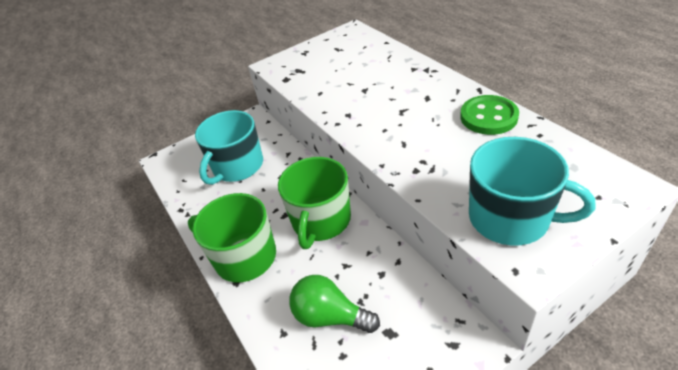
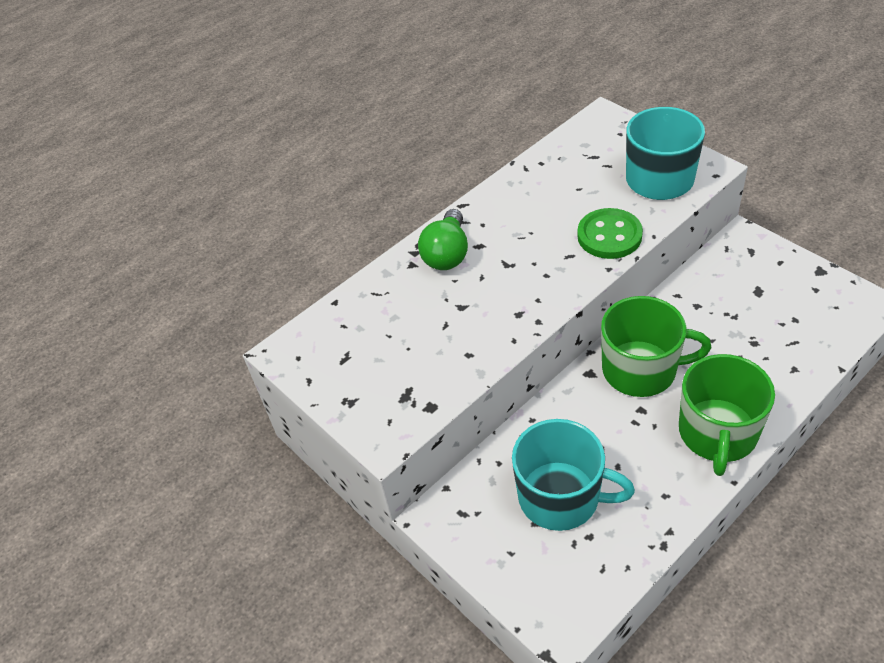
camera: 100 degrees left, 5 degrees up
green light bulb [289,275,380,333] -> green light bulb moved to [418,209,468,270]
green button [460,95,519,135] -> green button moved to [577,208,643,259]

